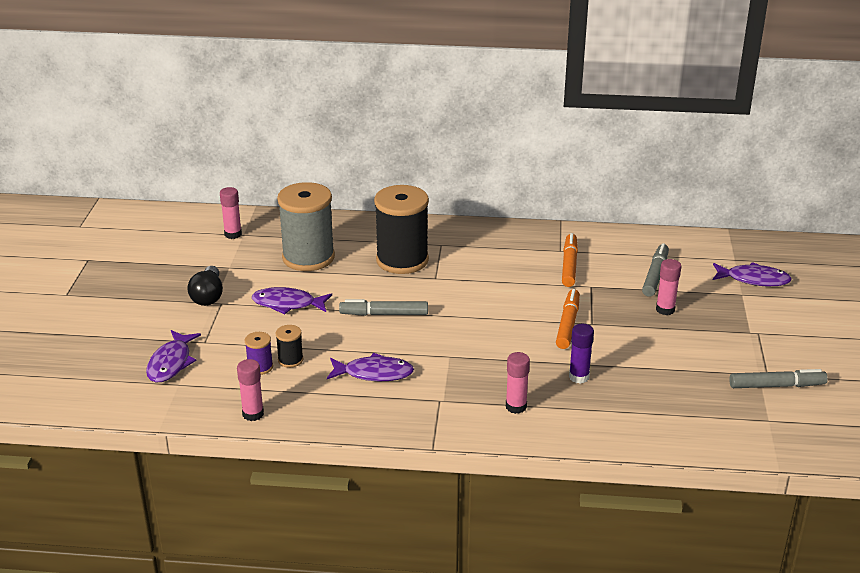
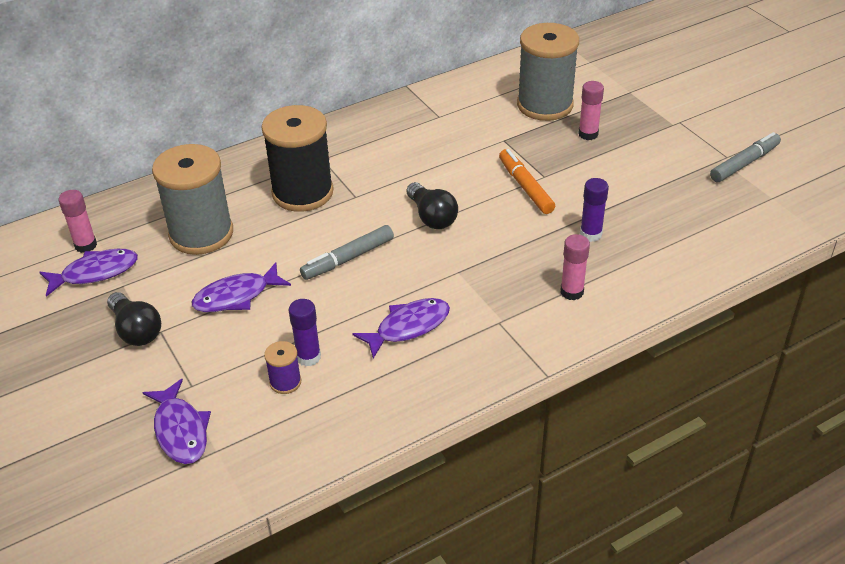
camera: 35 degrees left, 10 degrees up
pink glue stick [237,359,264,421] -> none
black spool [276,325,303,368] -> purple glue stick [289,299,321,366]
orange marker [562,233,578,287] -> none
grey marker [642,243,669,297] -> grey spool [517,23,579,121]
purple fish [713,262,792,287] -> purple fish moved to [39,249,138,297]
none -> black light bulb [406,182,458,229]

